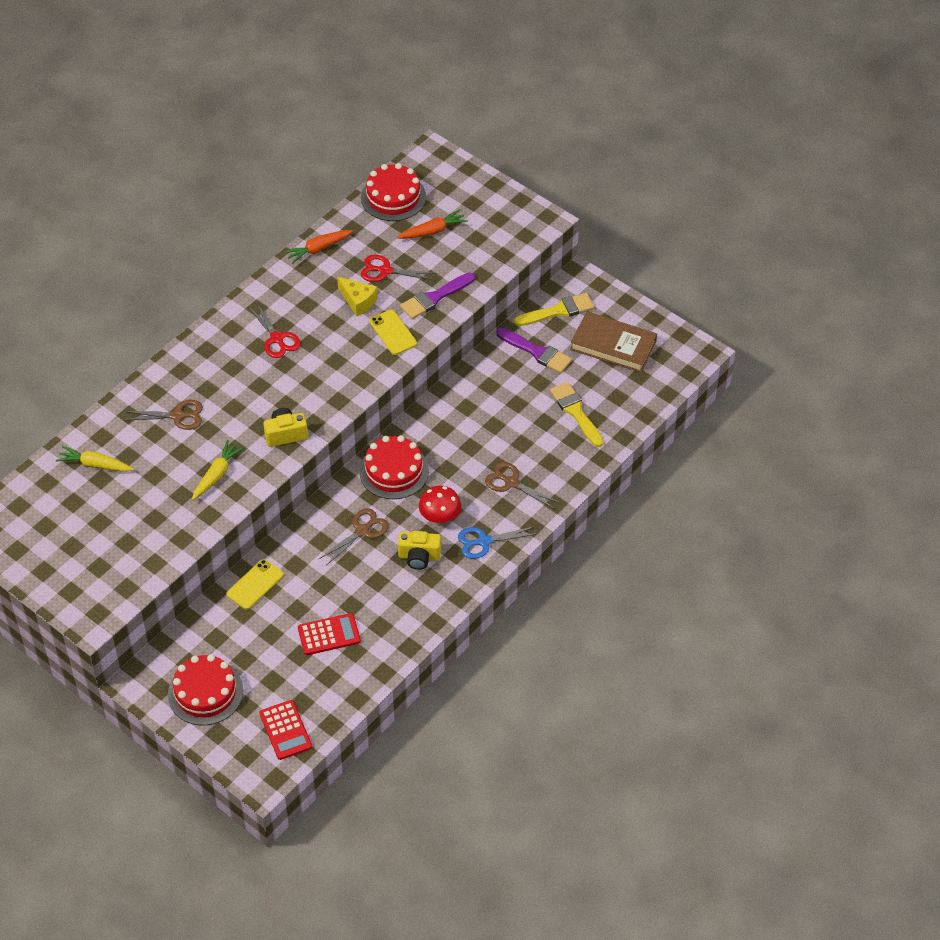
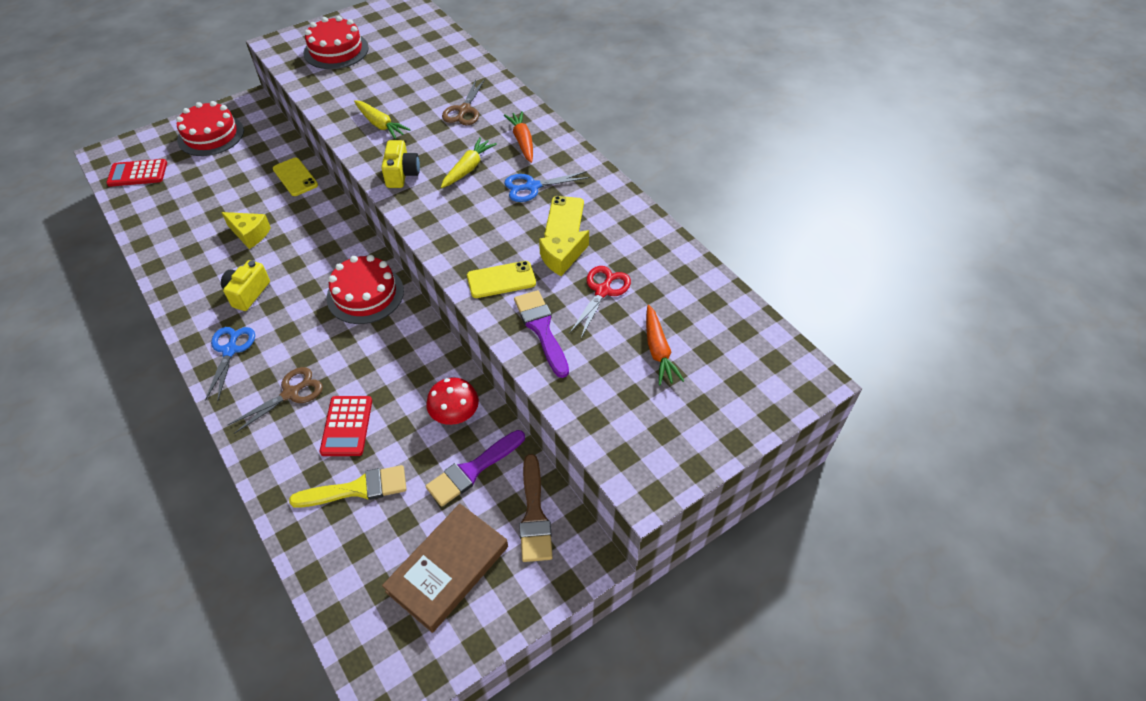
camera: 105 degrees right, 0 degrees up
yellow carrot [56,446,134,472] -> yellow carrot moved to [441,137,497,188]
red scissors [248,303,301,358] -> blue scissors [504,171,590,202]
orange carrot [284,230,353,264] -> orange carrot moved to [504,111,533,163]
red calculator [298,613,361,655] -> red calculator moved to [320,396,372,456]
brown scissors [319,508,389,566] -> none
red cake [361,163,426,221] -> red cake moved to [303,16,369,69]
red mushroom [419,486,461,523] -> red mushroom moved to [426,377,479,425]
yellow brush [514,293,594,326] -> brown brush [519,454,553,562]
none -> yellow cheese [221,212,271,249]
none -> yellow phone [544,196,584,237]

